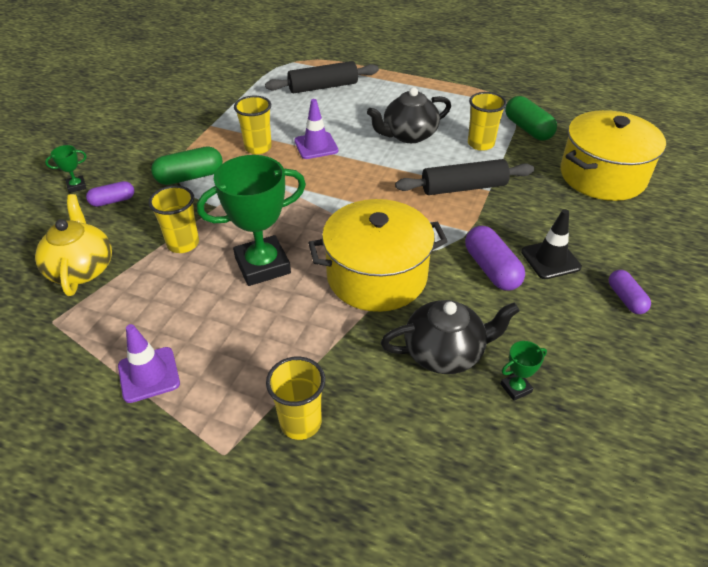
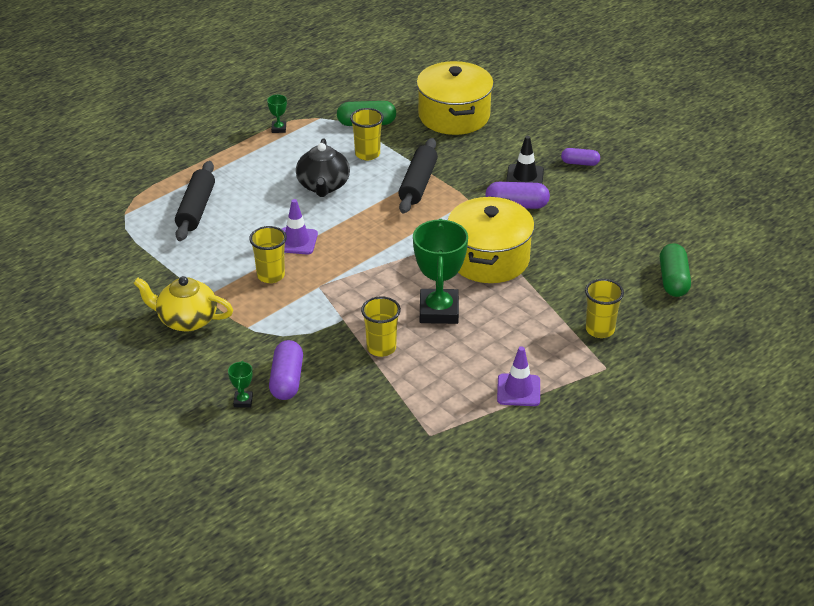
camera: 65 degrees left, 5 degrees down
yellow teapot [35,194,112,296] -> yellow teapot moved to [133,276,233,332]
purple capsule [86,181,134,207] -> purple capsule [269,340,303,400], size x1.58
green capsule [151,146,223,185] -> green capsule moved to [660,243,691,297]
black teapot [381,300,520,374] -> none
green trophy [501,341,547,401] -> green trophy moved to [267,94,287,133]

